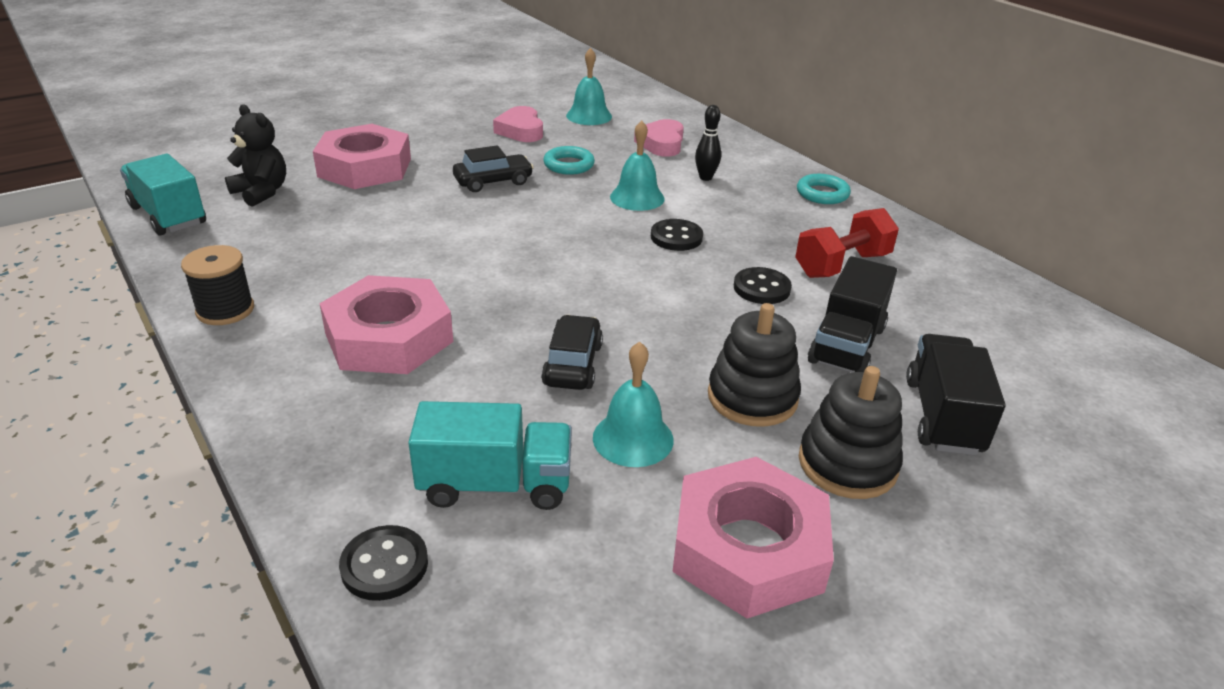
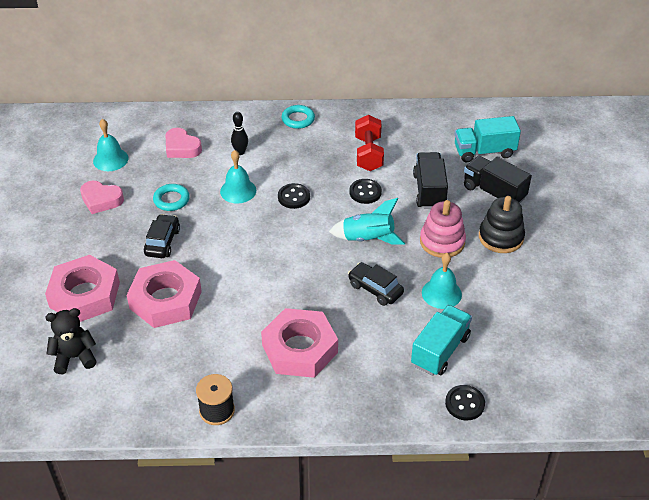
camera: 55 degrees left, 10 degrees up
turquoise truck [120,154,206,236] -> turquoise truck moved to [454,116,521,162]
pink nut [672,457,834,618] -> pink nut moved to [127,260,202,328]
black stacking toy [708,303,801,427] -> pink stacking toy [420,200,466,258]
black truck [808,256,897,372] -> black truck turned 150 degrees counterclockwise [413,152,448,209]
none -> turquoise rocket [329,198,405,245]

